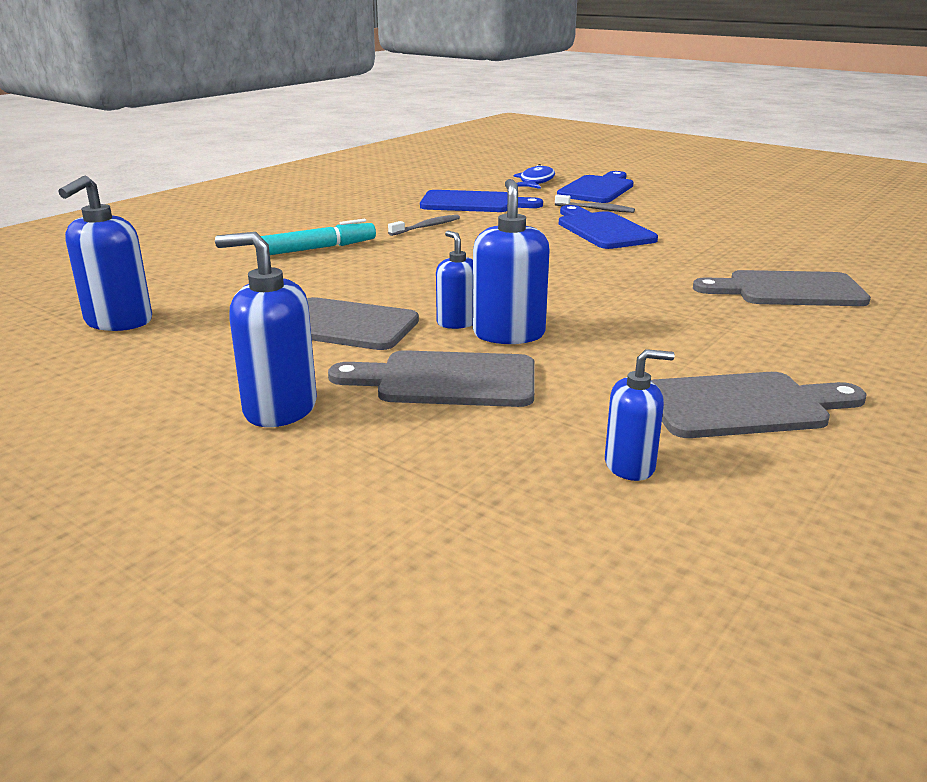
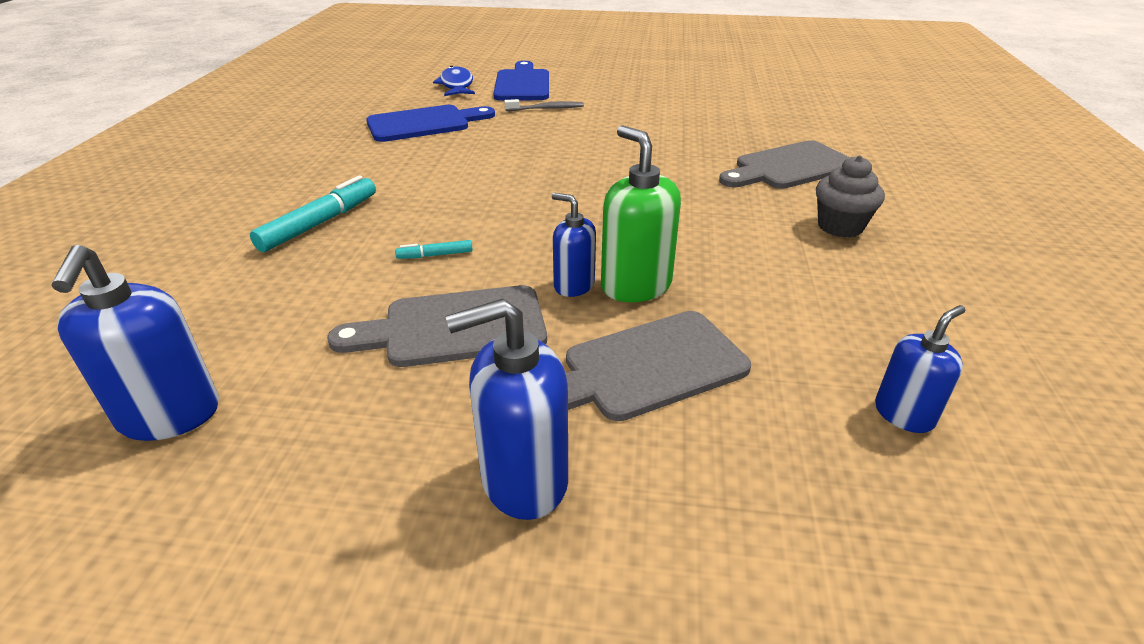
camera: 30 degrees left, 10 degrees up
grey toothbrush [388,215,460,236] -> none
blue soap dispenser [473,179,550,344] -> green soap dispenser [601,125,681,302]
blue cutting board [559,205,658,249] -> none
grey cutting board [651,372,867,438] -> none
none -> turquoise marker [395,240,473,259]
none -> grey cupcake [816,155,885,238]

